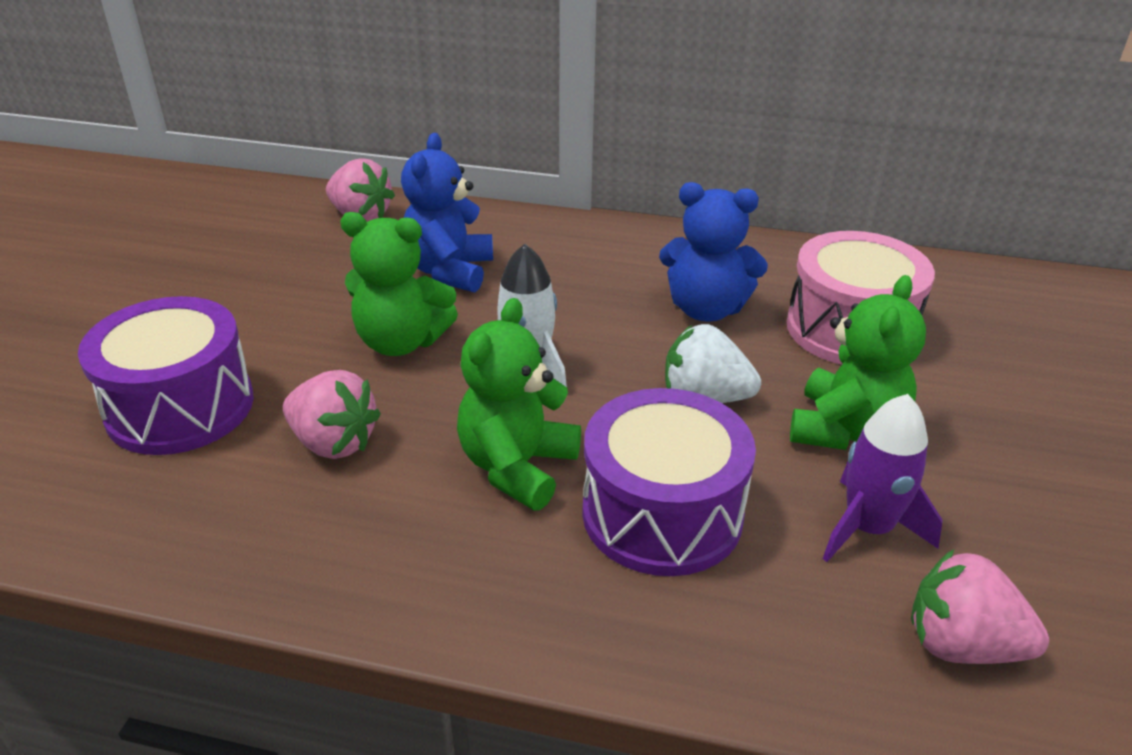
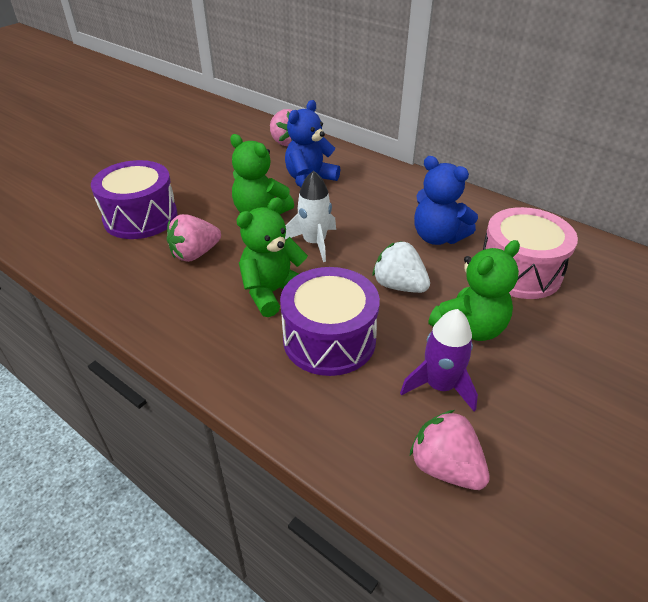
camera: 25 degrees right, 5 degrees up
pink strawberry [283,370,381,459] -> pink strawberry turned 90 degrees clockwise [167,214,221,262]

